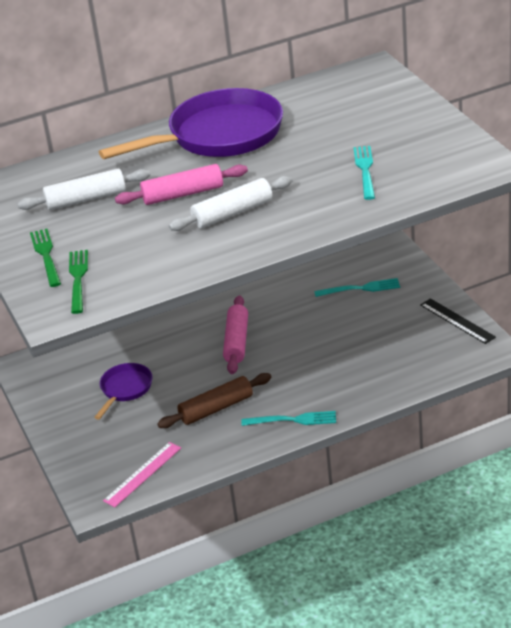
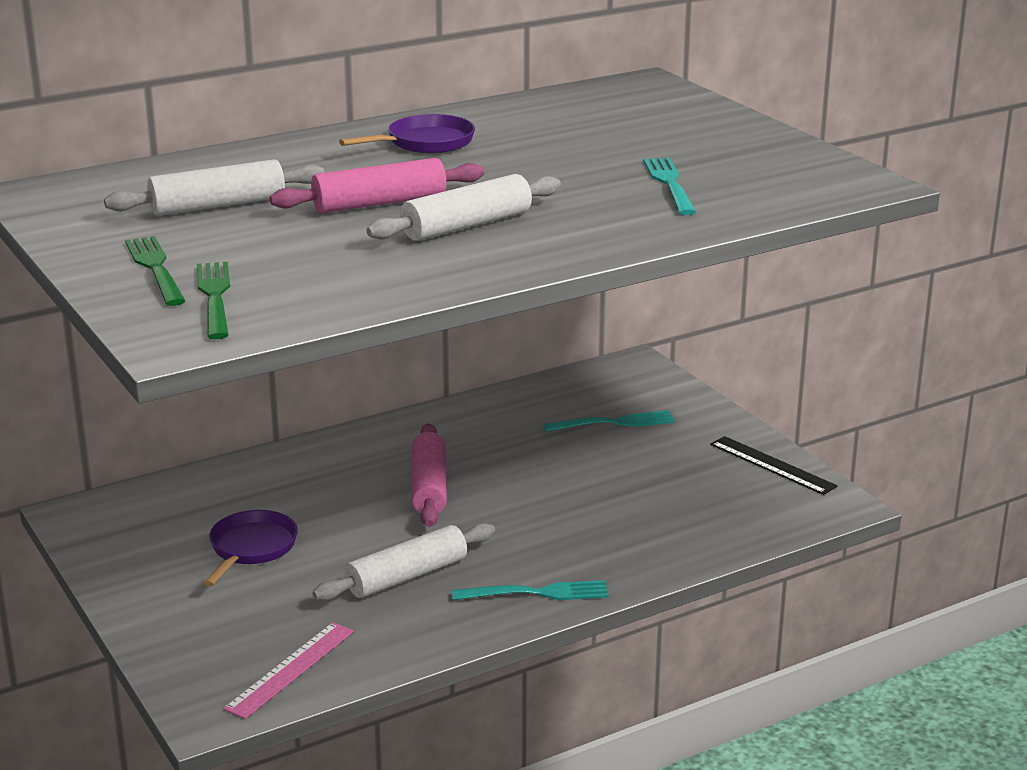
camera: 10 degrees left, 10 degrees down
purple pan [99,88,283,159] -> purple pan [339,114,475,153], size x0.48
brown rolling pin [157,373,271,428] -> white rolling pin [312,523,495,601]

